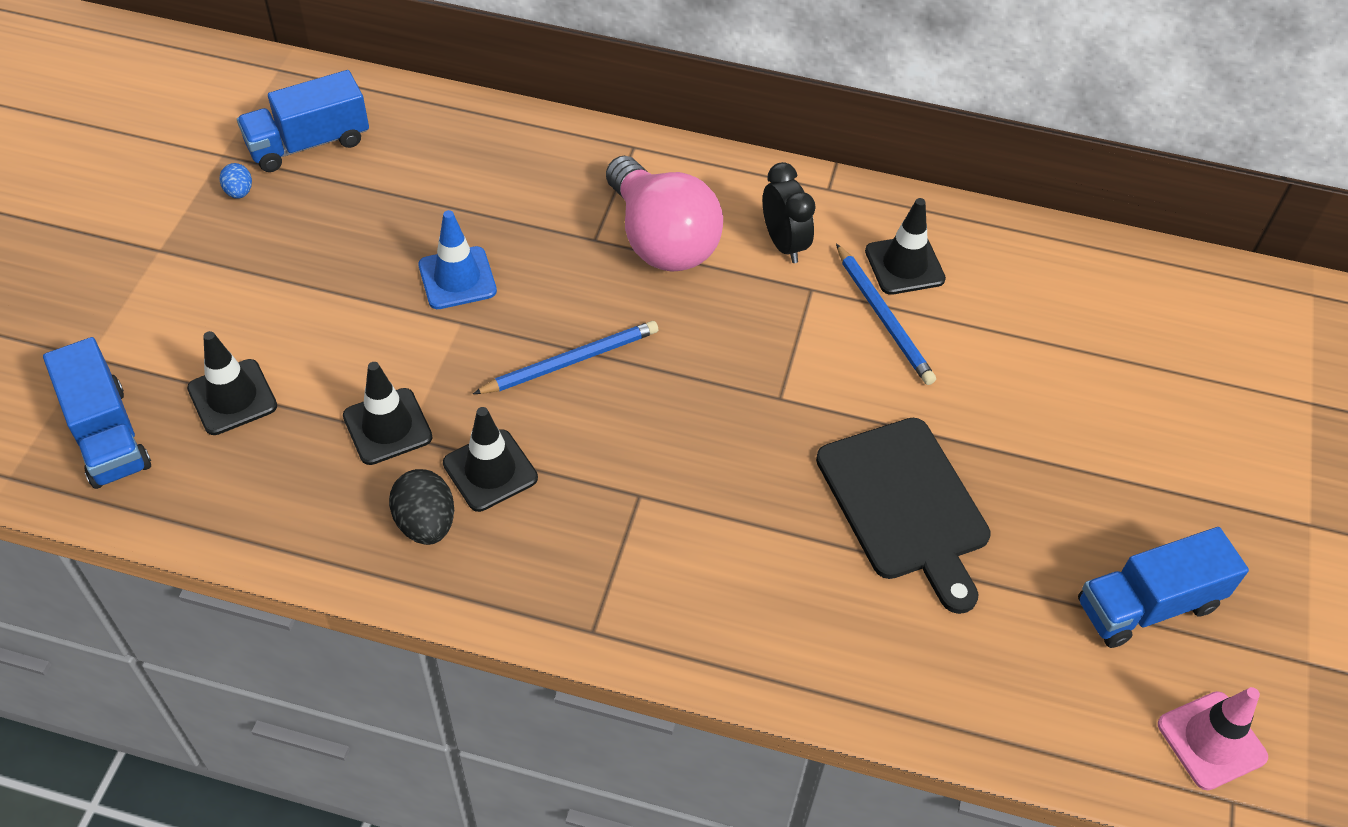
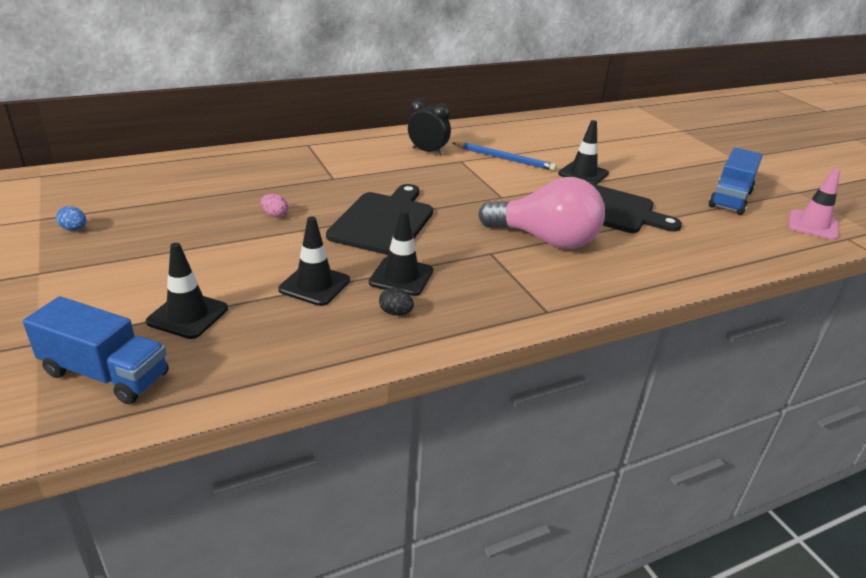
camera: 40 degrees left, 20 degrees down
blue truck [237,70,369,172] -> none
black egg [389,469,454,545] -> black egg [379,288,414,316], size x0.59
blue traffic cone [418,210,497,309] -> pink egg [261,194,288,218]
blue pencil [473,321,658,394] -> black cutting board [326,184,433,255]
pink light bulb [606,156,723,272] -> pink light bulb moved to [478,177,605,249]
black traffic cone [865,198,946,295] -> black traffic cone moved to [558,120,609,184]

